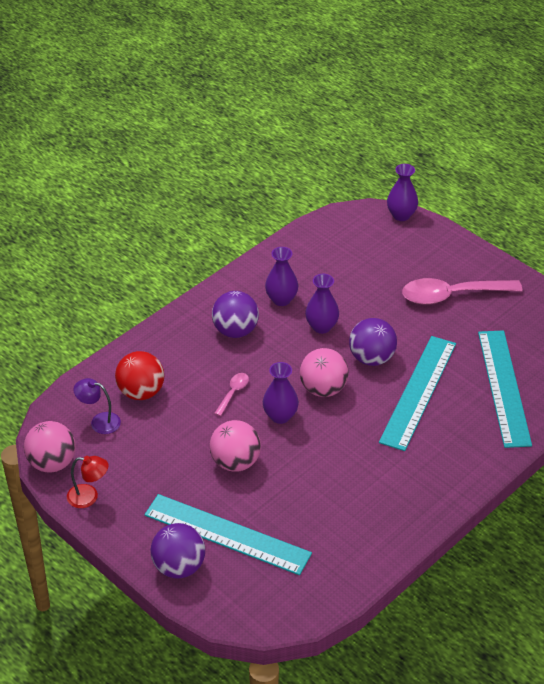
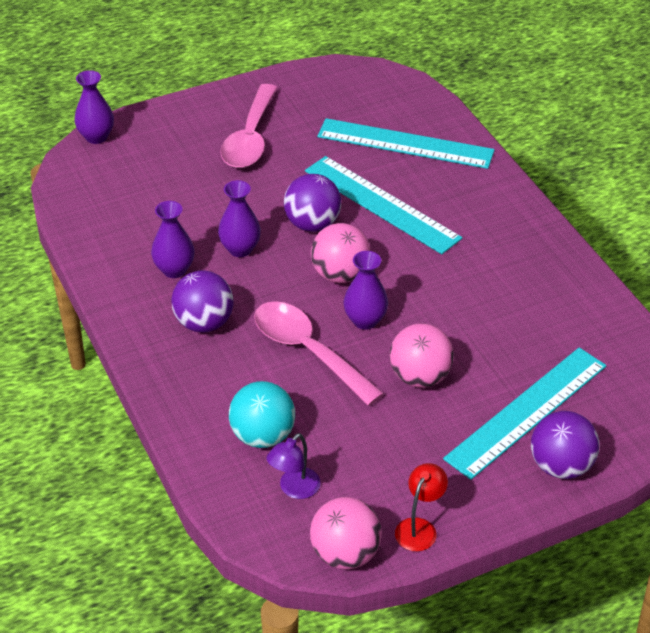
camera: 70 degrees left, 0 degrees up
red ball [115,351,164,400] -> turquoise ball [229,381,295,448]
pink spoon [214,373,249,416] -> pink spoon [254,301,384,406], size x2.19

